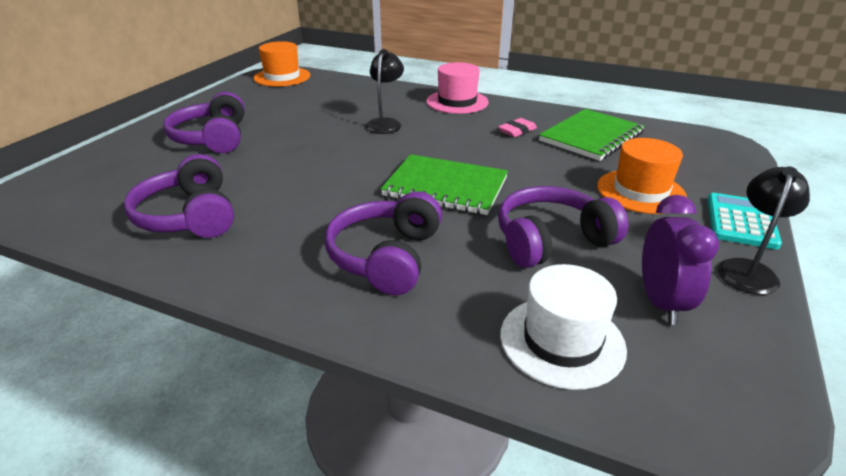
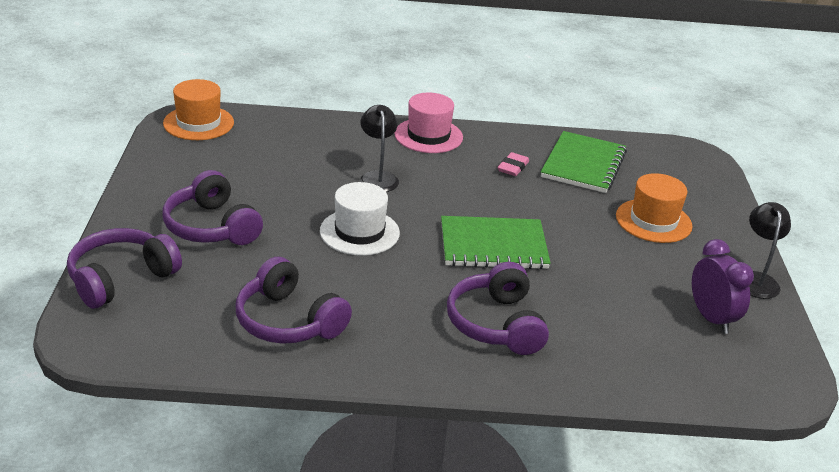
camera: 25 degrees left, 0 degrees up
purple headphones [498,186,628,268] -> purple headphones moved to [67,228,182,309]
white hat [500,264,627,390] -> white hat moved to [320,182,400,256]
turquoise calculator [707,193,782,249] -> none

